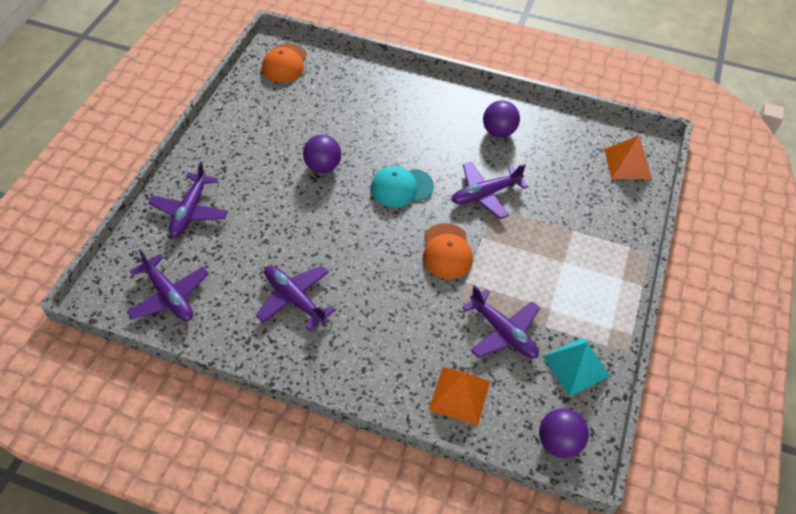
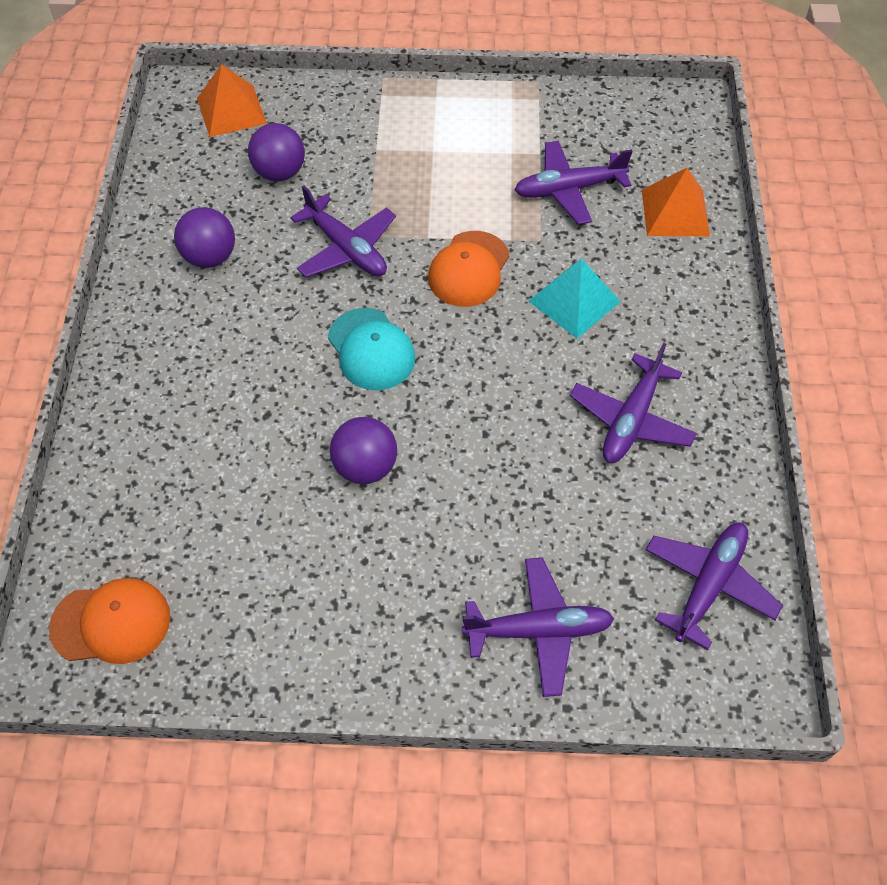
camera: 105 degrees left, 5 degrees up
orange cap [423,223,473,279] -> orange cap turned 135 degrees clockwise [428,231,510,307]
purple plane [462,285,540,359] -> purple plane turned 135 degrees counterclockwise [514,140,633,225]
purple ball [539,408,589,458] -> purple ball moved to [248,123,305,181]
turquoise pyramid [542,338,610,396] -> turquoise pyramid moved to [529,259,621,339]

